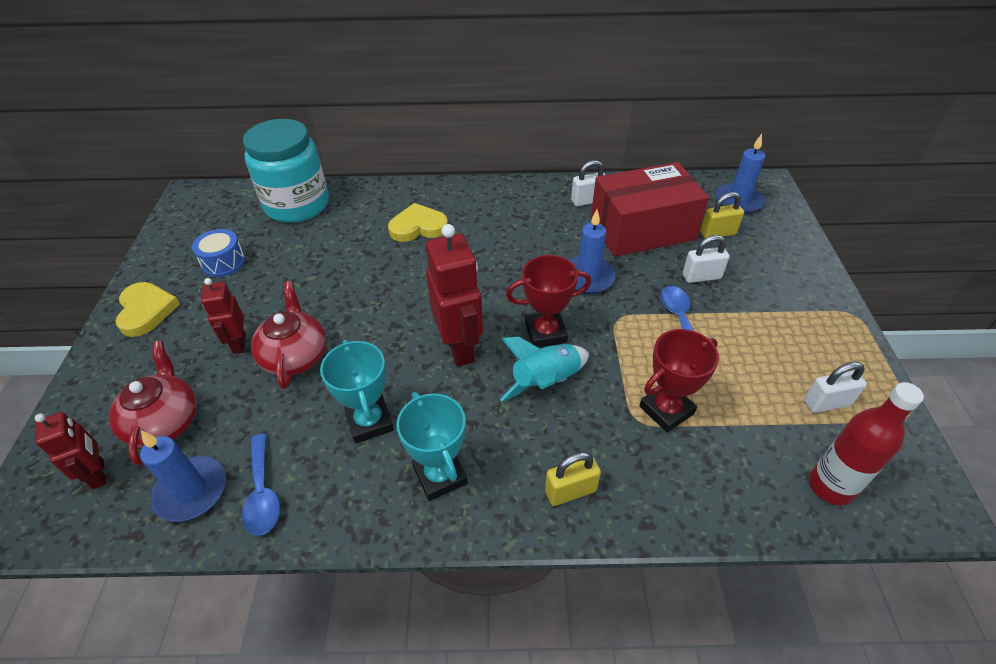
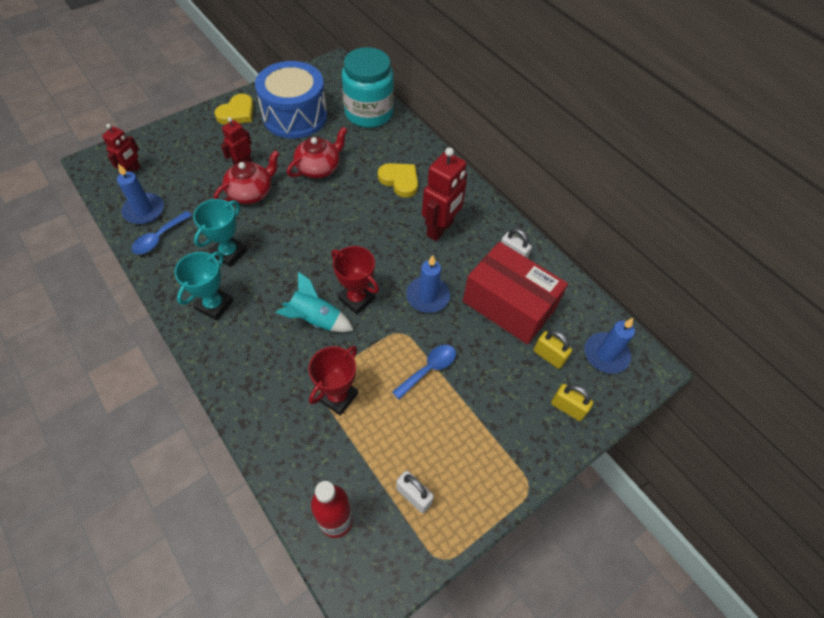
camera: 50 degrees right, 10 degrees up
red teapot [109,341,197,465] -> red teapot moved to [287,126,347,178]
blue drum [192,229,245,277] -> blue drum [255,61,327,139], size x2.23
red robot [426,224,483,367] -> red robot moved to [422,147,467,241]
yellow padlock [545,452,601,506] -> yellow padlock moved to [551,384,593,421]
red trophy [640,329,719,432] -> red trophy turned 75 degrees counterclockwise [308,346,358,416]
white padlock [683,235,730,283] -> none

